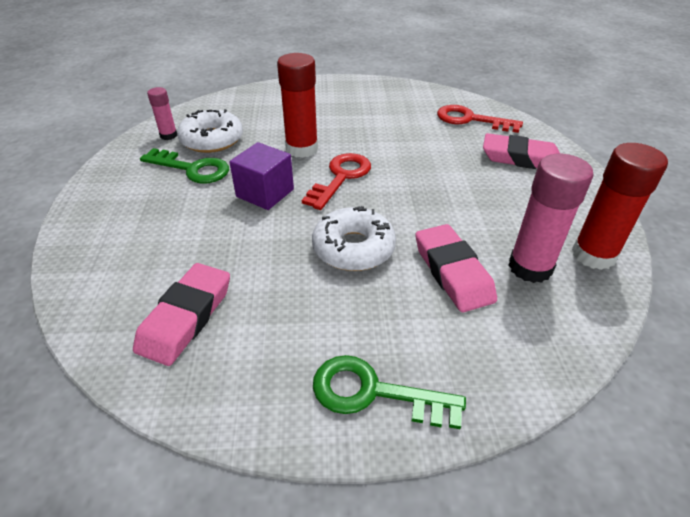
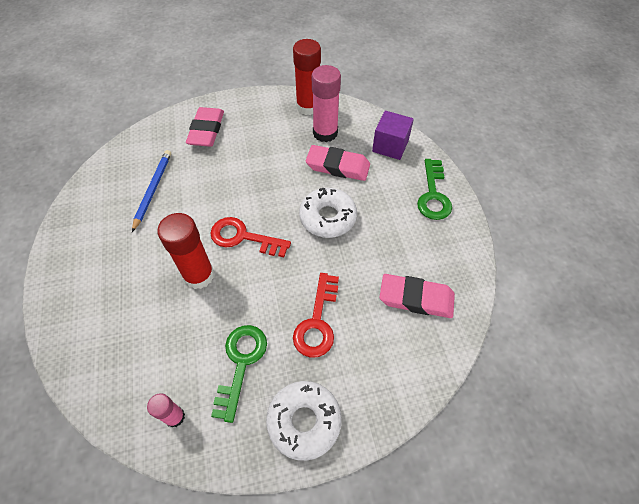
camera: 100 degrees left, 15 degrees up
white donut [177,109,243,153] -> white donut moved to [266,381,342,461]
purple cube [229,142,294,210] -> purple cube moved to [372,111,414,160]
pink eraser [415,224,497,312] -> pink eraser turned 45 degrees clockwise [306,145,370,181]
red key [437,105,523,133] -> red key moved to [293,273,339,357]
none -> blue pencil [132,150,171,232]

